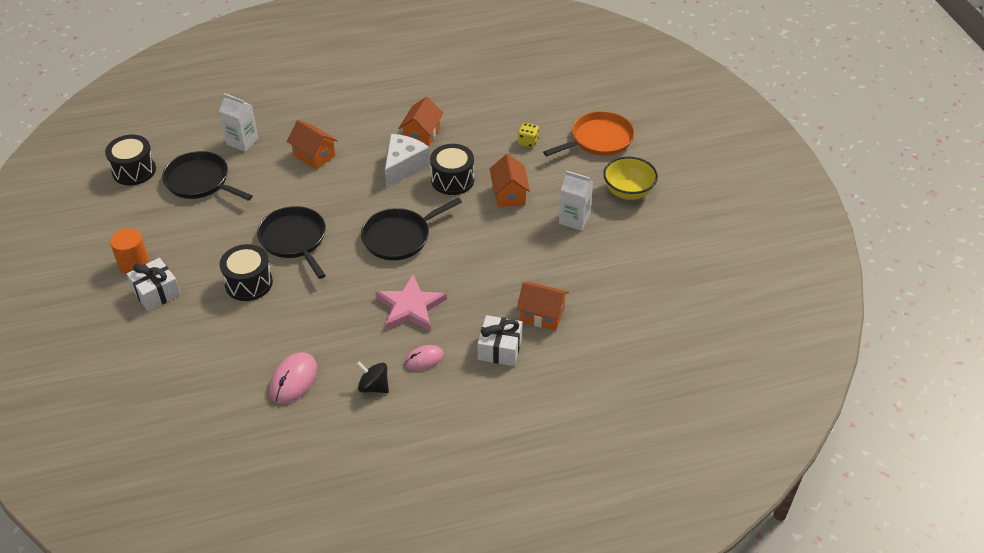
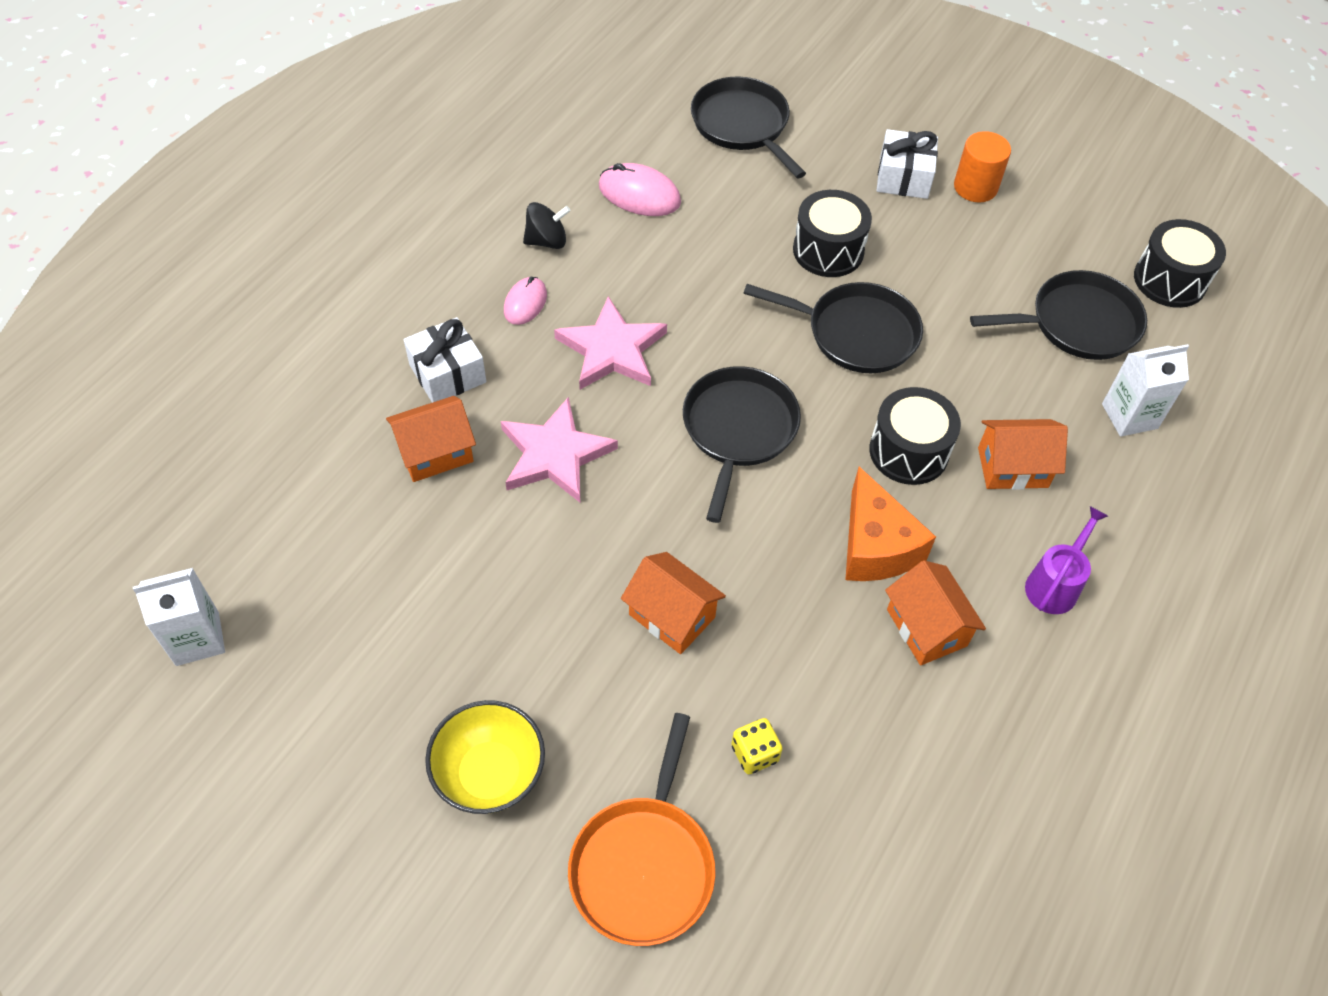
camera: 135 degrees right, 10 degrees up
pink mouse [269,352,317,404] -> pink mouse turned 45 degrees counterclockwise [599,163,681,216]
white cheese [385,134,430,188] -> orange cheese [845,467,936,581]
black drum [430,144,474,195] -> black drum moved to [869,387,961,485]
white carton [559,171,593,231] -> white carton moved to [133,568,225,666]
none -> pink star [501,397,618,502]
none -> black pan [691,77,806,178]
none -> purple watering can [1025,506,1108,614]

